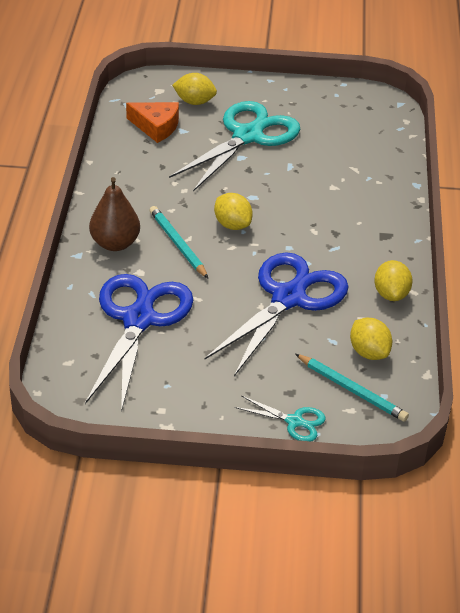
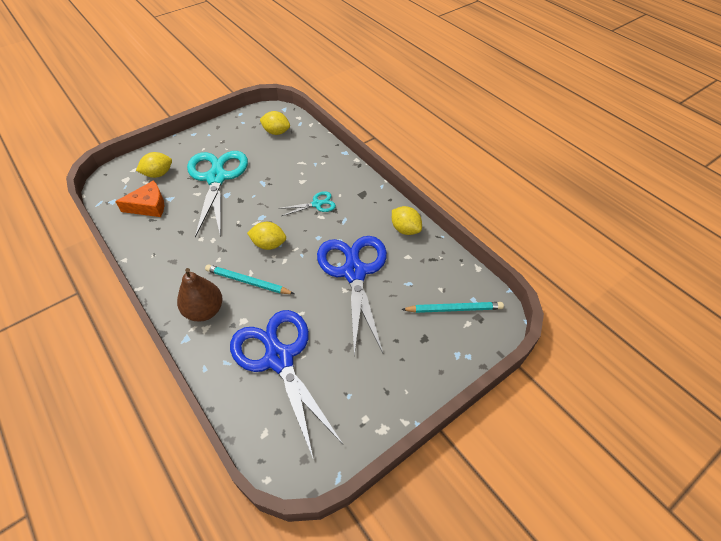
camera: 40 degrees left, 10 degrees up
turquoise scissors [235,395,326,441] -> turquoise scissors moved to [278,191,336,216]
yellow lemon [350,318,392,360] -> yellow lemon moved to [260,111,290,135]

